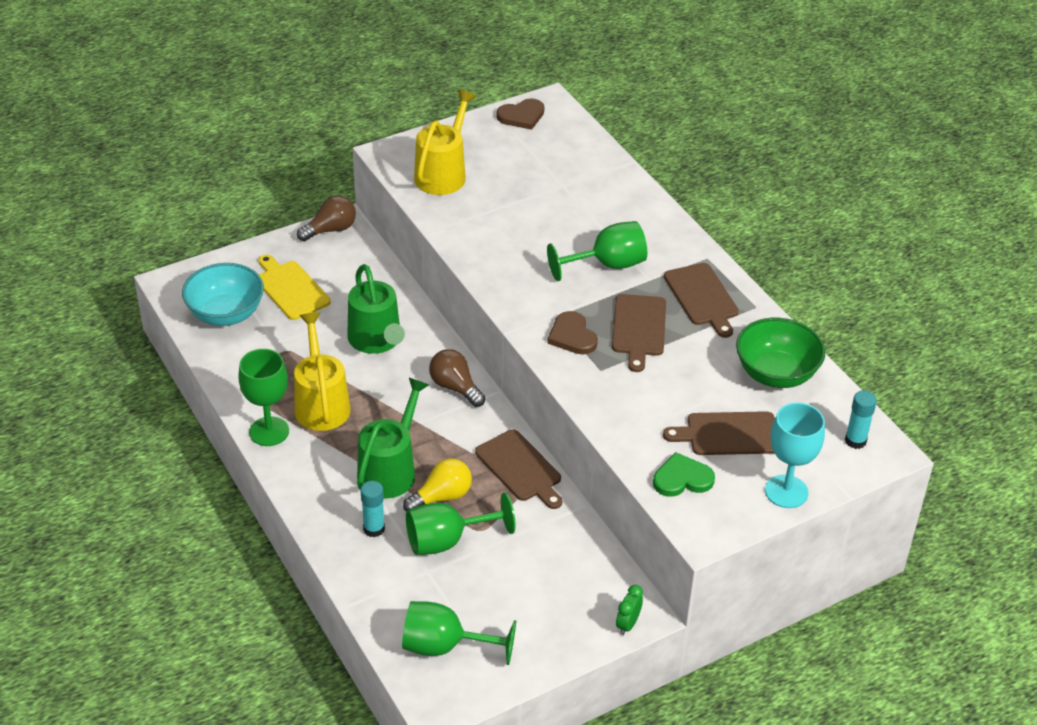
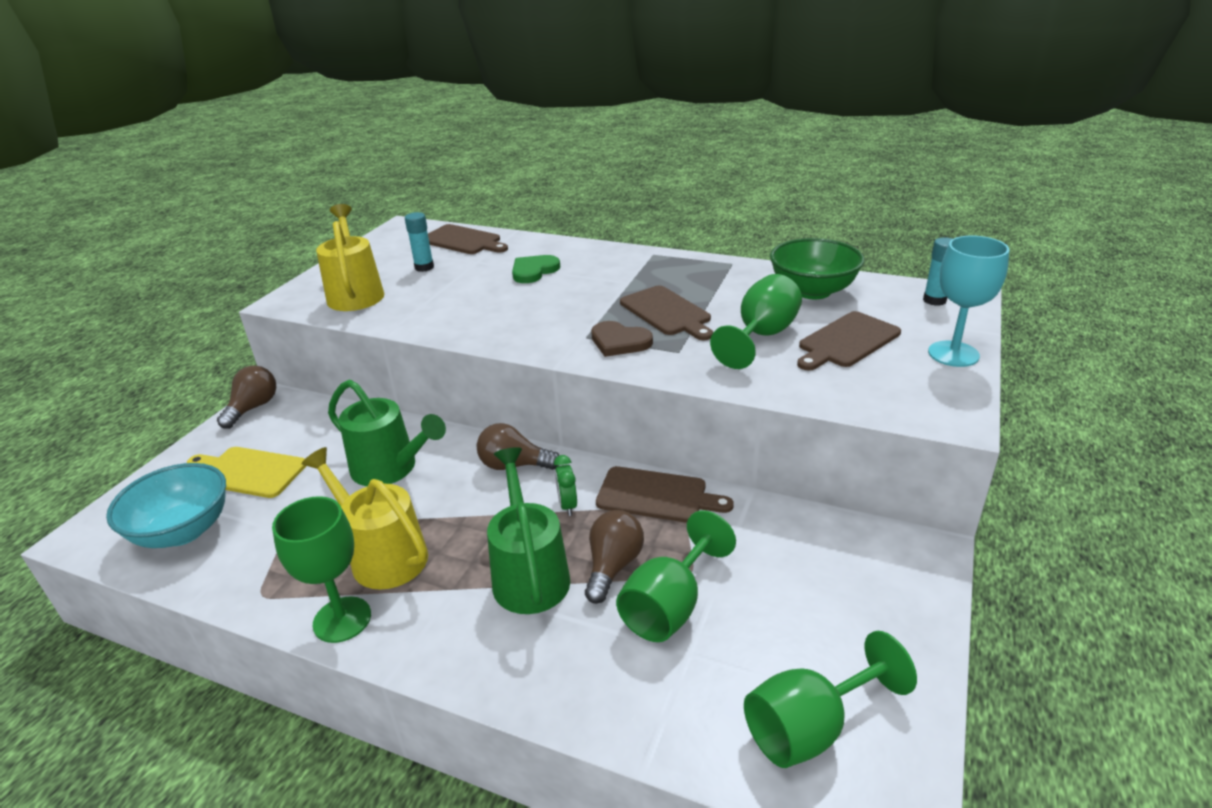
camera: 35 degrees left, 10 degrees down
turquoise glue stick [361,481,385,537] -> turquoise glue stick moved to [405,212,434,272]
yellow light bulb [403,458,472,512] -> brown light bulb [585,510,644,604]
brown heart [497,98,544,130] -> none
green goblet [547,221,647,281] -> green goblet moved to [710,274,802,369]
green clock [616,585,643,635] -> green clock moved to [554,455,577,516]
green heart [653,452,715,497] -> green heart moved to [512,255,560,283]
brown cutting board [664,263,739,338] -> brown cutting board moved to [428,224,508,254]

